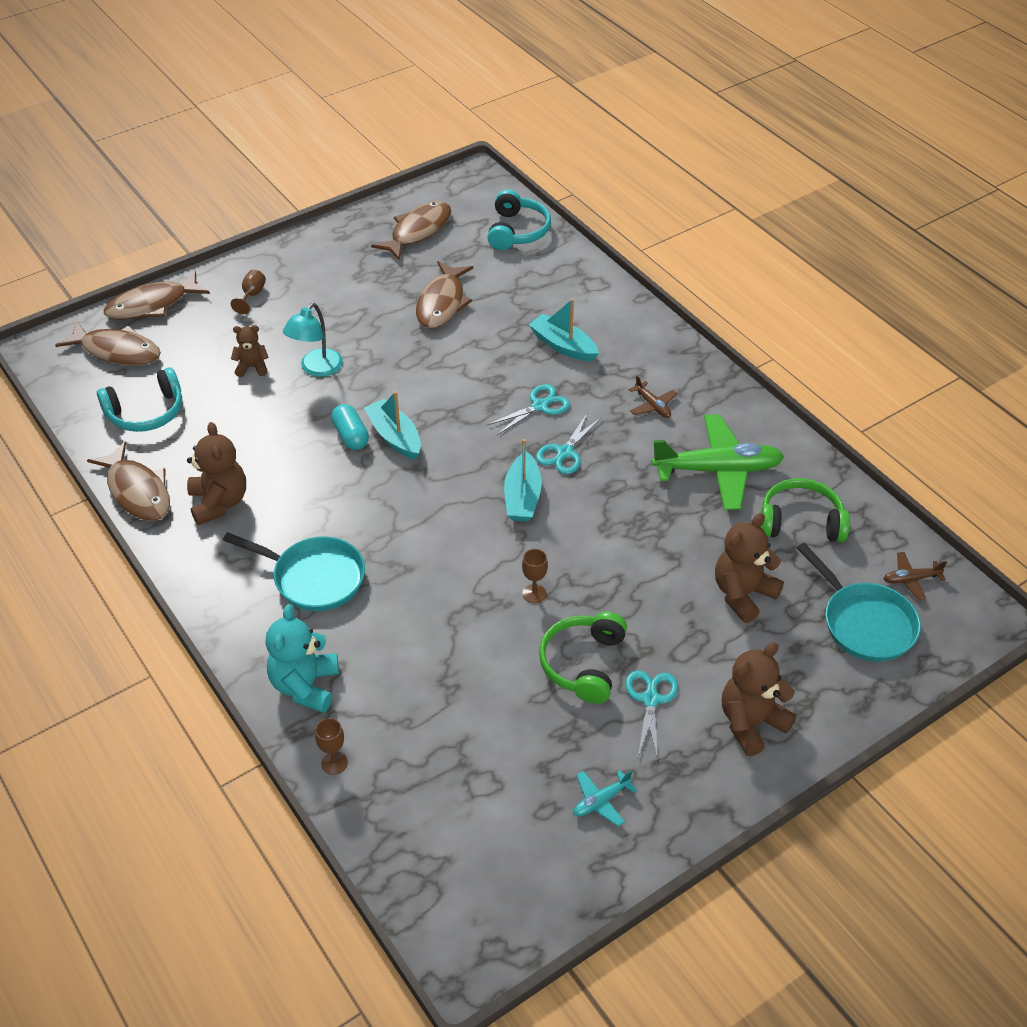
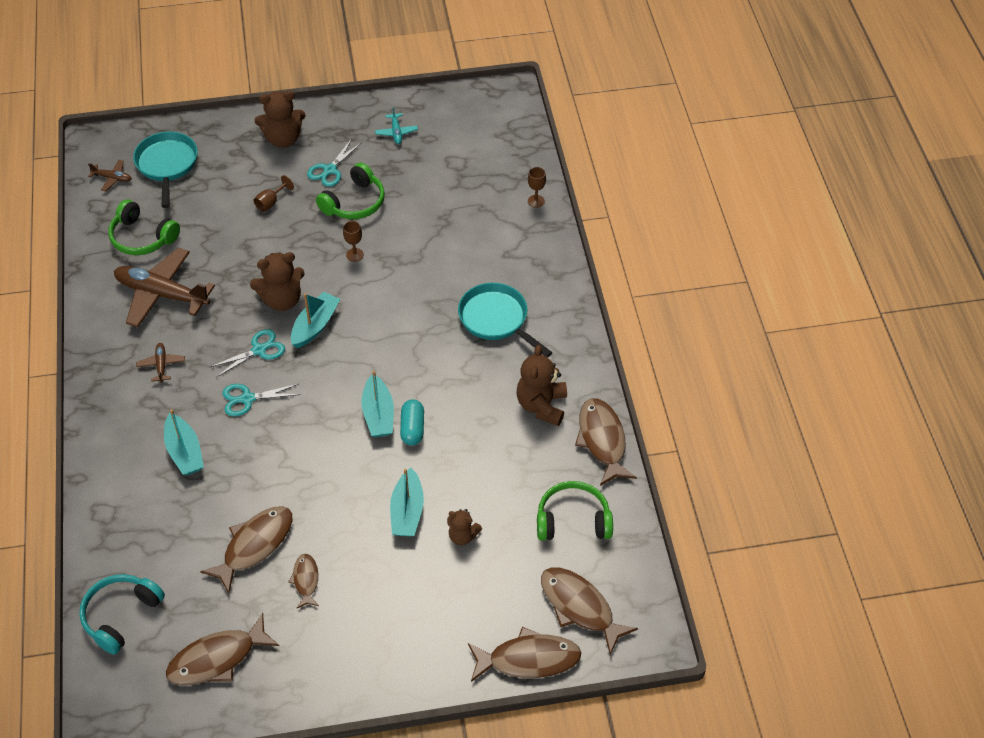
camera: 155 degrees left, 5 degrees up
turquoise headphones [97,367,182,432] -> green headphones [537,481,613,541]
brown goblet [231,270,266,314] -> brown goblet moved to [254,175,294,212]
turquoise teddy bear [266,604,339,713] -> none
turquoise lamp [283,303,343,377] -> turquoise boat [390,468,424,536]
turquoise plane [573,770,637,826] -> turquoise plane turned 90 degrees clockwise [375,106,418,144]
green plane [651,414,784,510] -> brown plane [114,248,215,327]
brown teddy bear [715,513,784,623] -> brown teddy bear moved to [250,252,305,311]
none -> brown fish [288,554,319,608]

